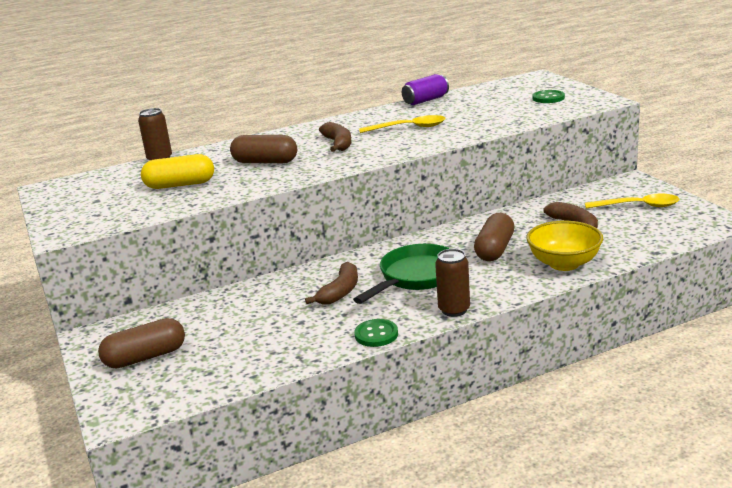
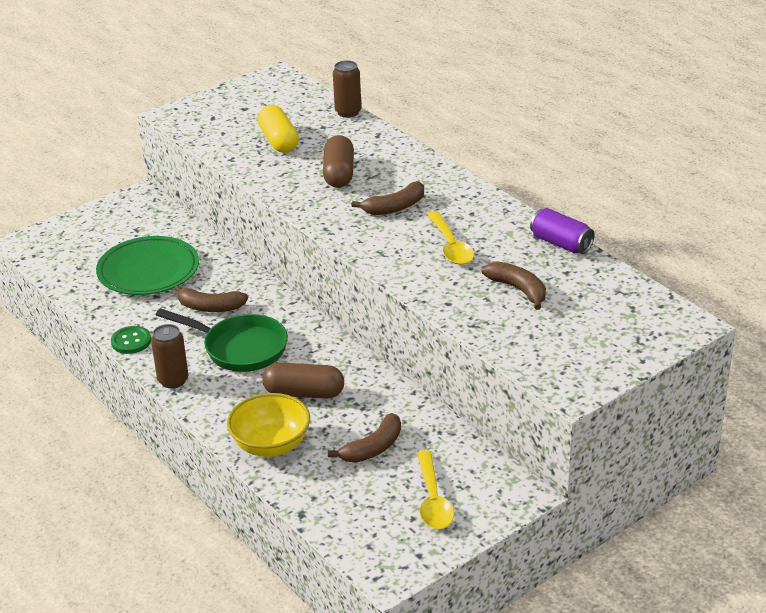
camera: 75 degrees right, 10 degrees up
brown capsule [98,318,185,368] -> none
green button [532,90,565,103] -> none
none -> green plate [96,236,199,295]
none -> brown banana [482,261,546,310]

